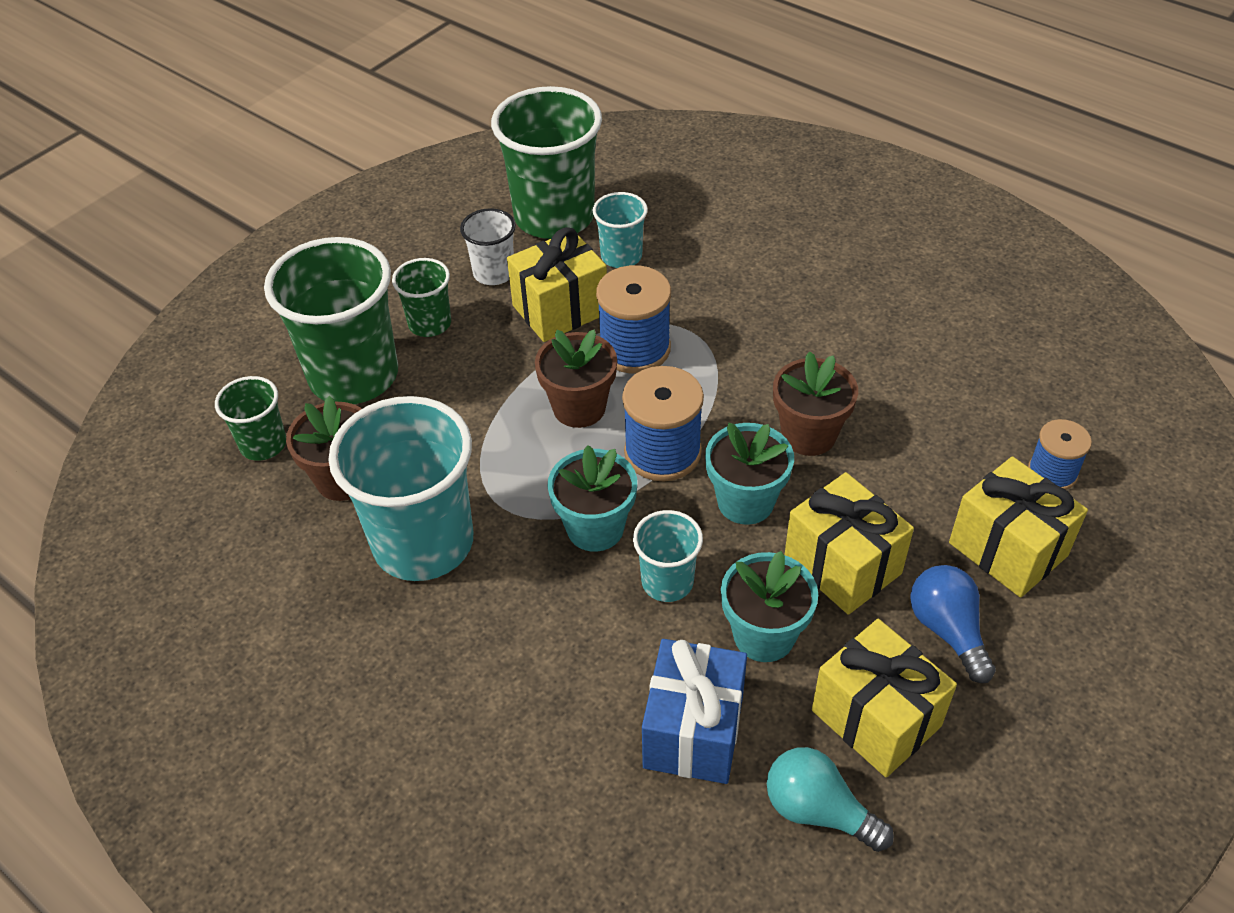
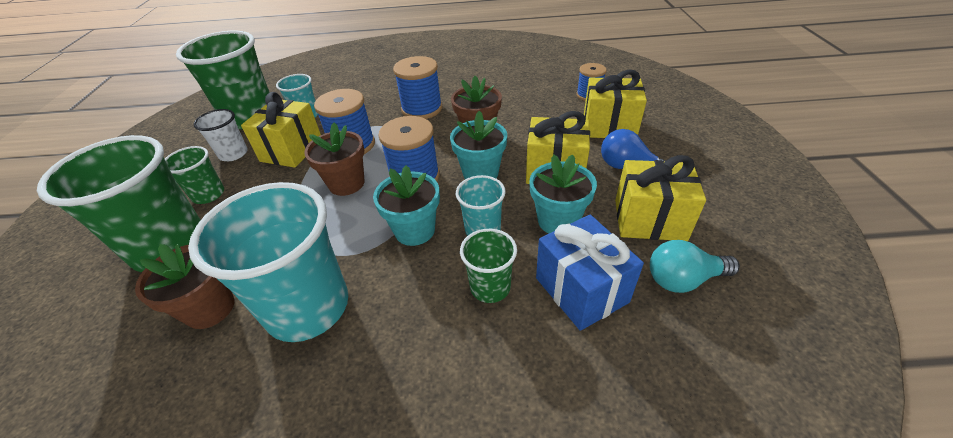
camera: 40 degrees left, 5 degrees down
green cup [215,376,286,461] -> green cup moved to [460,229,517,303]
none -> blue spool [393,56,442,119]

